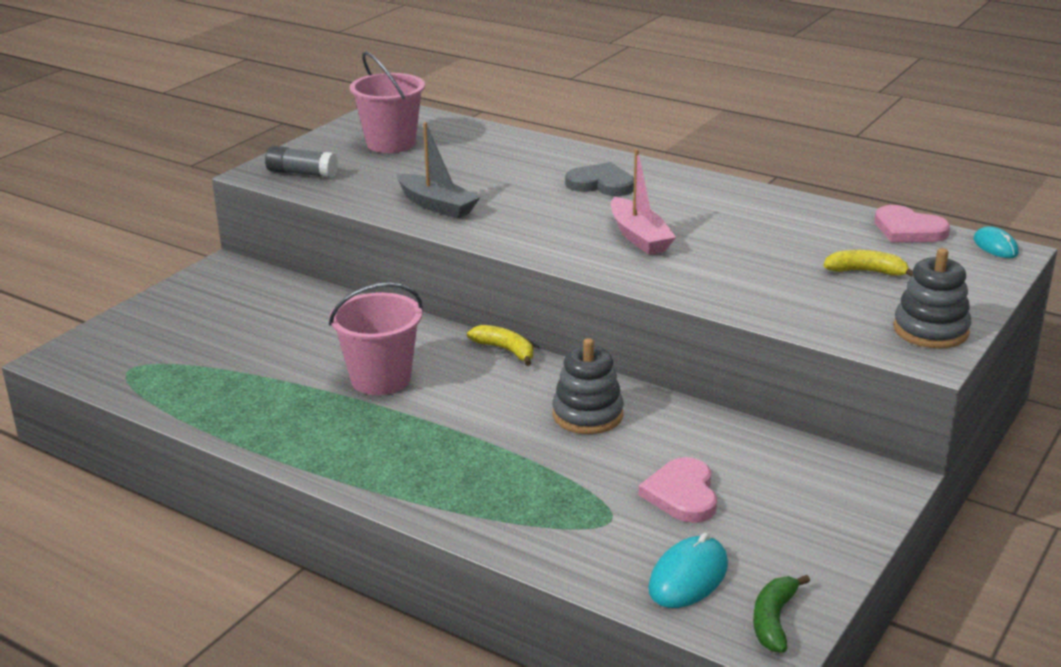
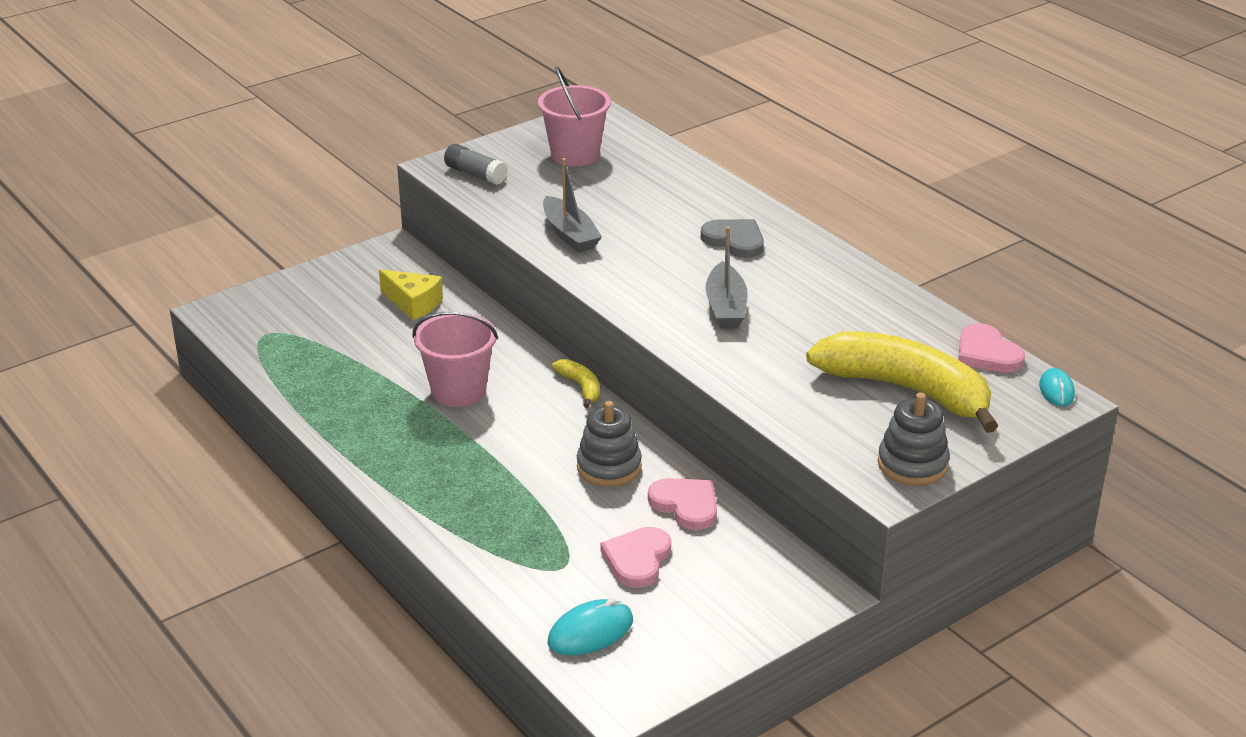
camera: 20 degrees right, 5 degrees up
pink boat [611,149,676,255] -> grey boat [706,227,748,328]
green banana [753,575,810,653] -> none
yellow banana [824,250,913,276] -> yellow banana [806,331,998,433], size x2.37
none -> yellow cheese [379,269,443,320]
none -> pink heart [648,478,717,530]

